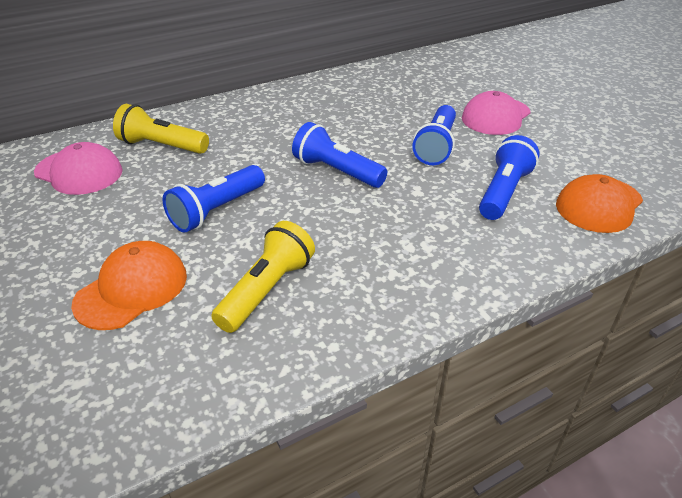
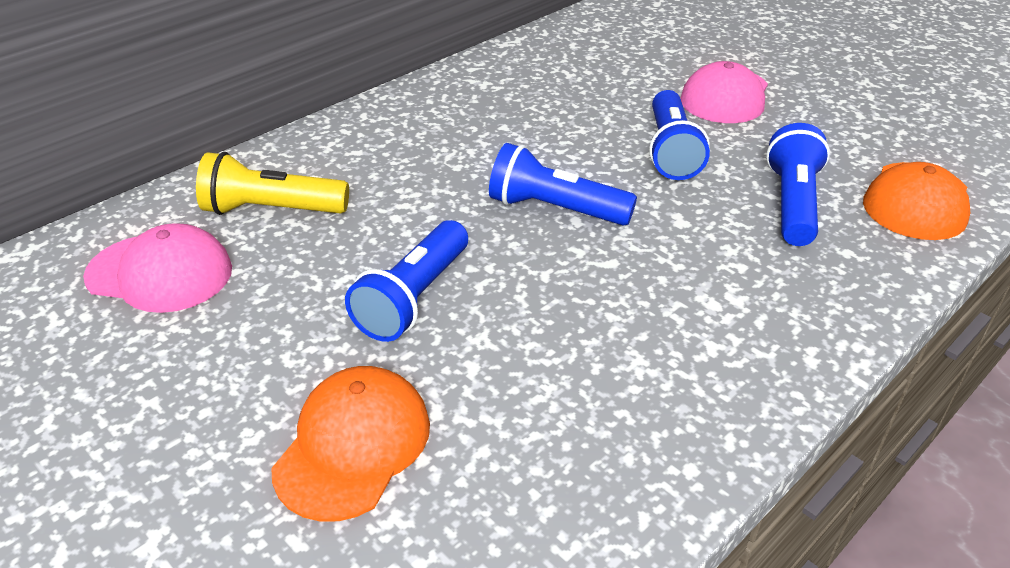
camera: 15 degrees left, 0 degrees up
yellow flashlight [211,221,315,333] -> none

